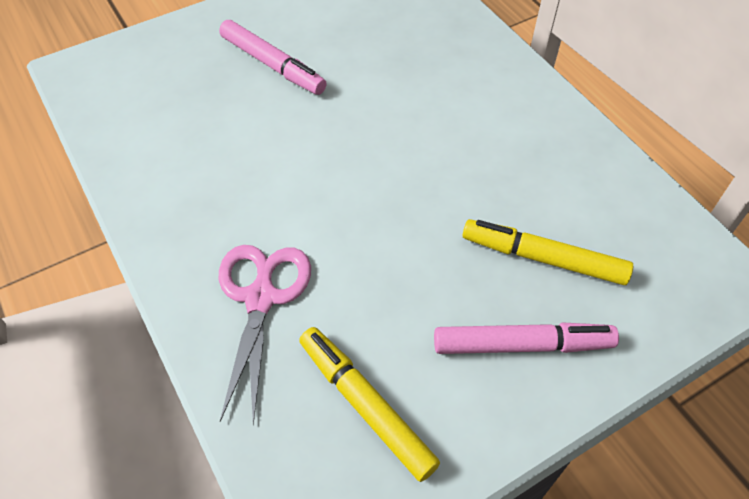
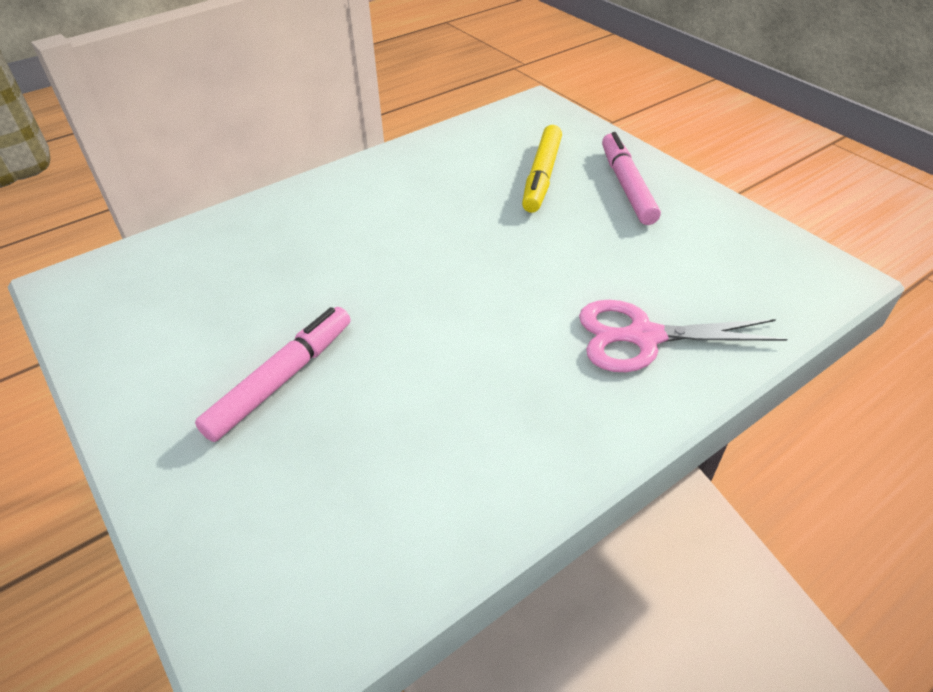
camera: 95 degrees left, 10 degrees down
yellow marker [299,327,440,482] -> none

